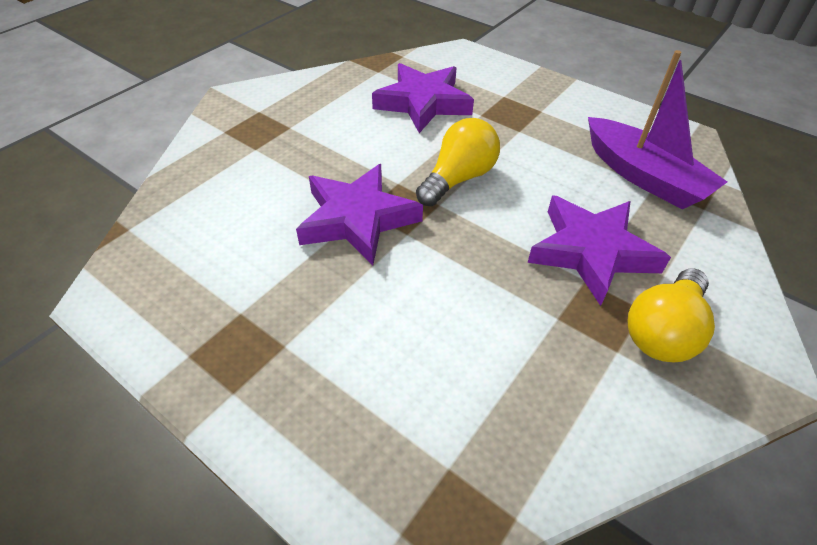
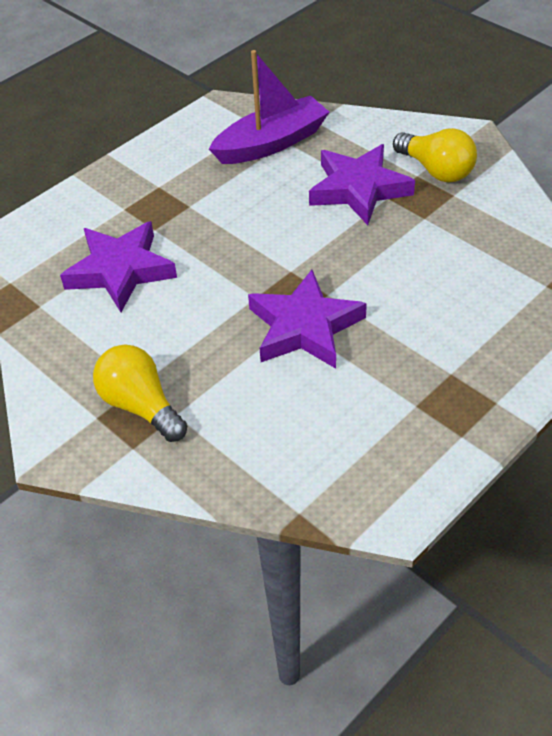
camera: 80 degrees left, 0 degrees up
yellow light bulb [416,118,500,207] -> yellow light bulb moved to [93,345,187,442]

